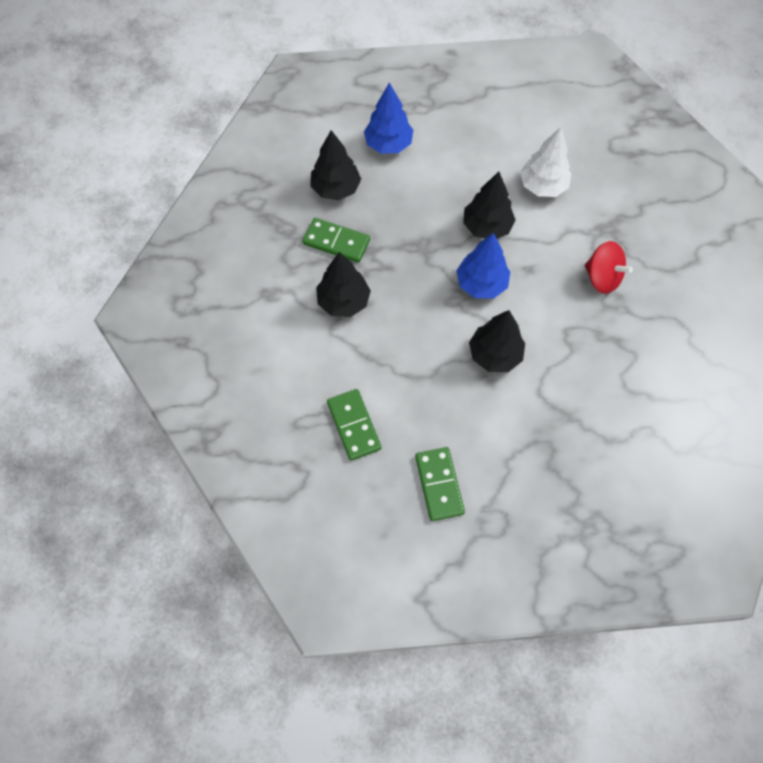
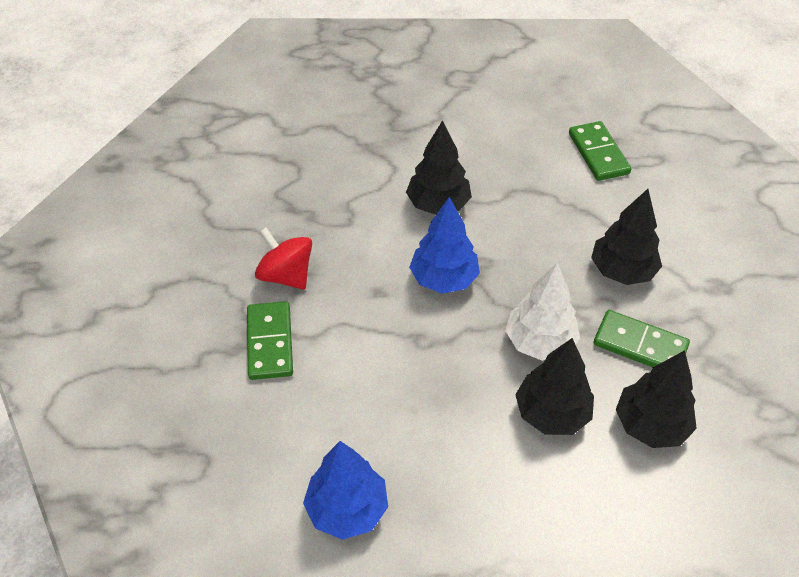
camera: 175 degrees left, 15 degrees down
blue tree [364,82,413,154] -> blue tree moved to [303,441,388,540]
green domino [415,447,465,521] -> green domino moved to [247,301,293,380]
black tree [463,171,516,239] -> black tree moved to [515,338,594,435]
white tree [520,127,571,197] -> white tree moved to [505,263,580,361]

